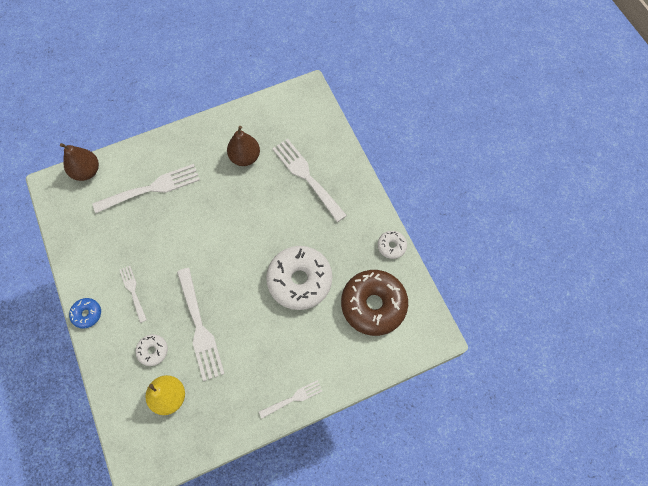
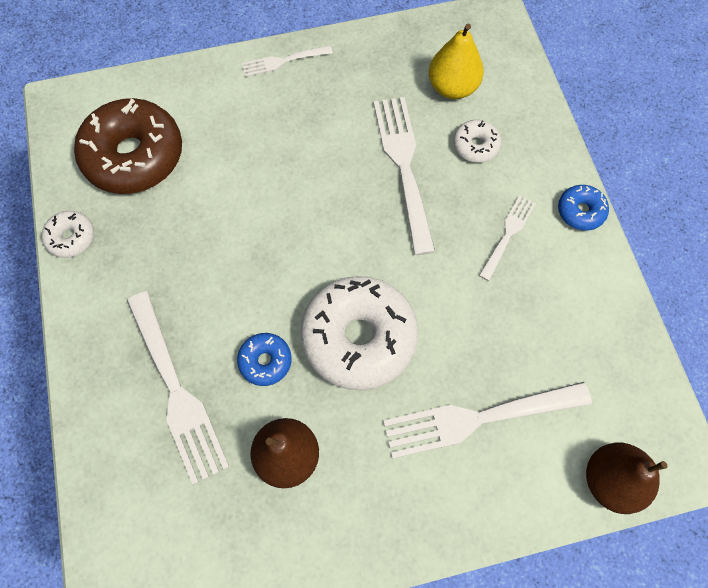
camera: 170 degrees left, 0 degrees up
white fork [120,266,147,323] -> white fork turned 135 degrees counterclockwise [479,195,536,281]
white donut [266,246,332,310] -> white donut moved to [300,276,418,390]
none -> blue donut [237,333,292,386]

